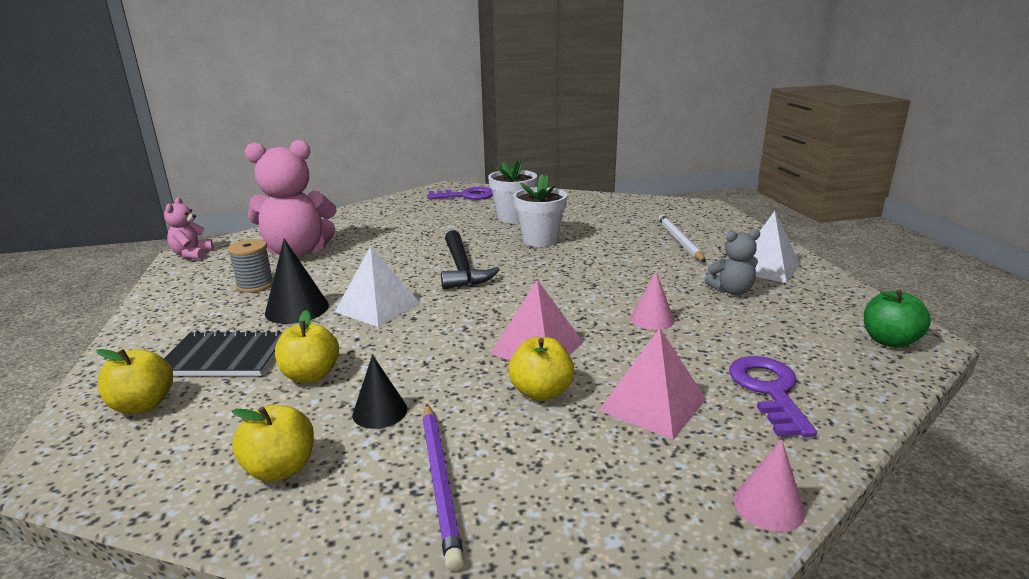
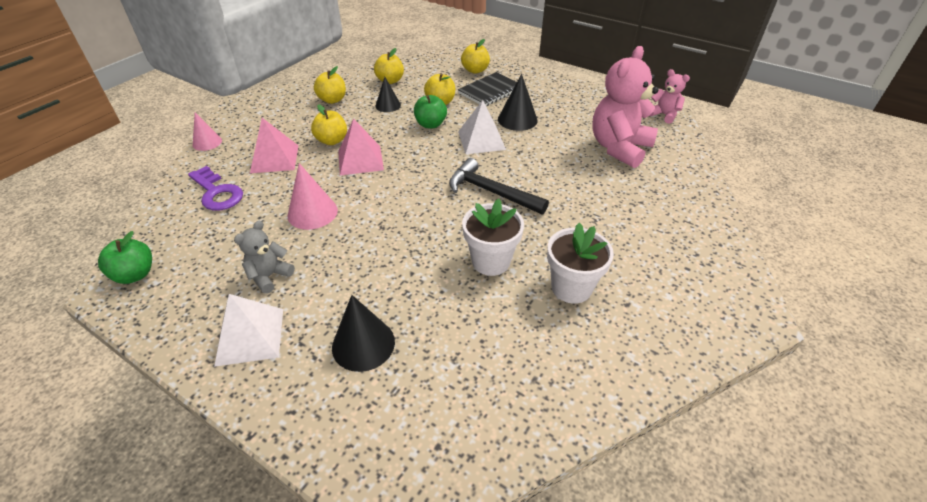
camera: 135 degrees right, 20 degrees up
grey spool [228,239,273,293] -> none
purple pencil [423,404,465,571] -> yellow apple [314,66,346,104]
purple key [427,187,493,200] -> none
pink cone [631,271,674,330] -> pink cone [288,163,338,230], size x1.51
white pencil [658,215,706,262] -> black cone [332,295,395,372]
none -> green apple [414,95,447,129]

